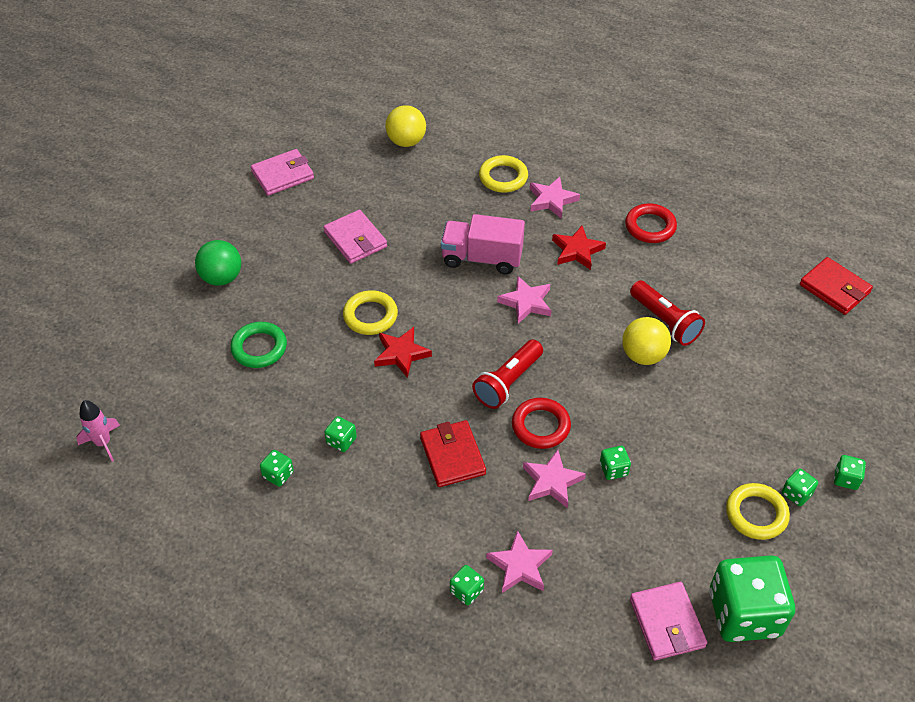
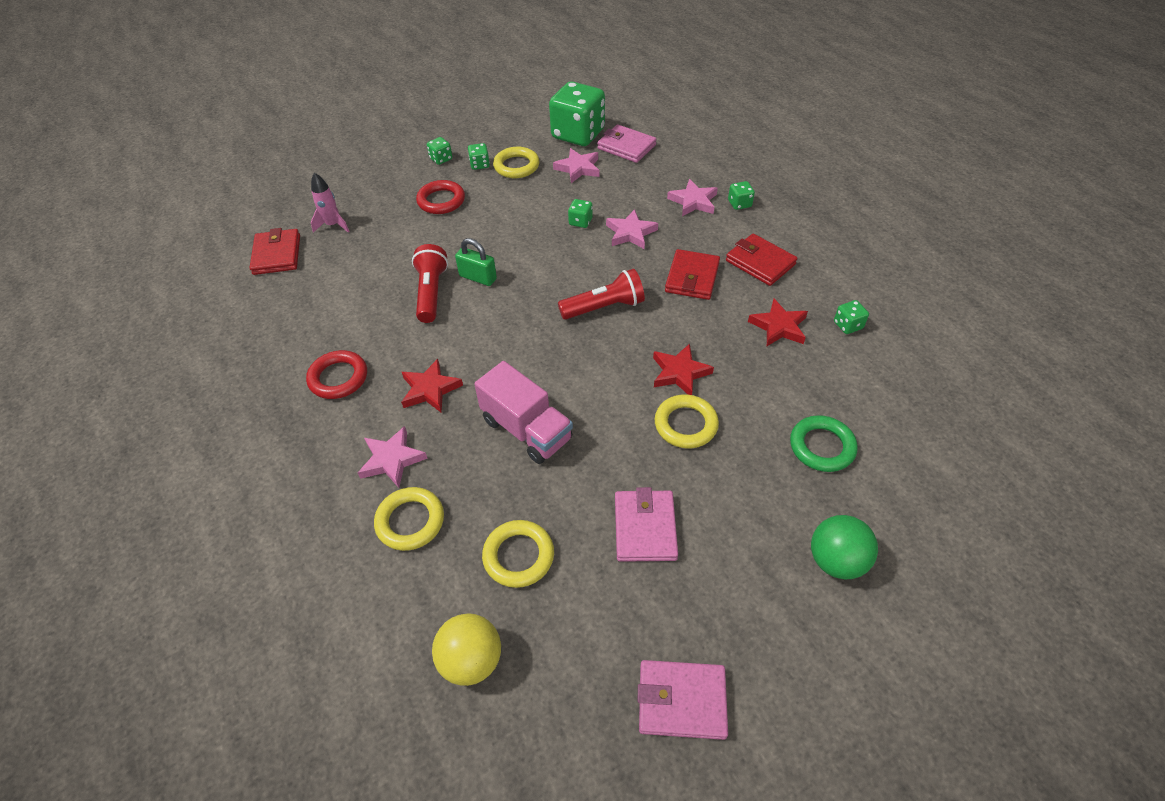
camera: 145 degrees left, 0 degrees up
pink rocket [76,400,120,462] -> pink rocket moved to [311,173,350,233]
green dice [324,416,357,452] -> red star [748,299,808,346]
pink star [497,276,552,324] -> pink star moved to [553,148,599,183]
red ring [512,398,571,449] -> red ring moved to [416,180,465,214]
yellow ball [622,317,671,365] -> green padlock [455,238,497,286]
pink wallet [630,582,707,661] -> pink wallet turned 75 degrees counterclockwise [597,124,657,163]
none -> yellow ring [482,520,554,588]
none -> red wallet [726,234,797,286]

